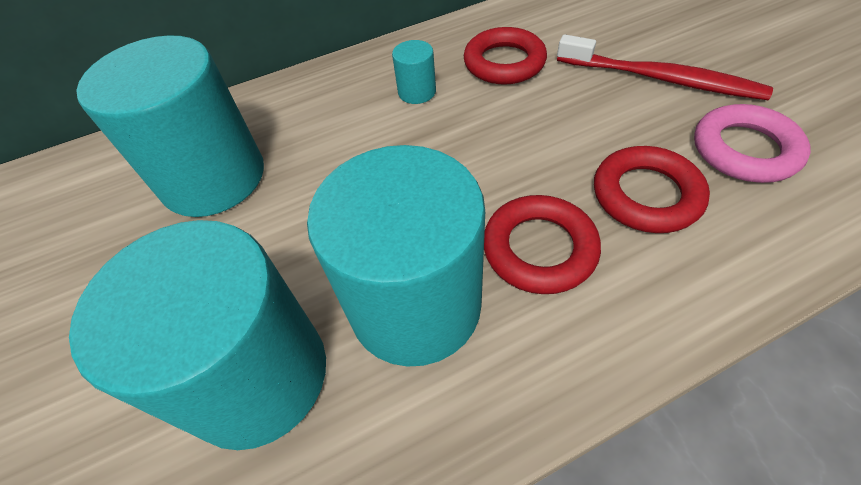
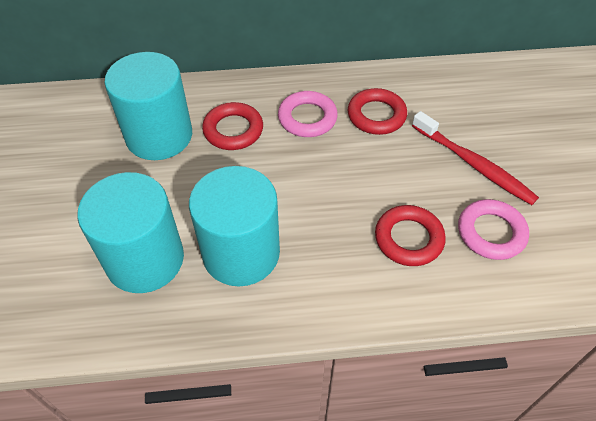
camera: 15 degrees right, 0 degrees up
turquoise cylinder [392,40,436,104] -> pink ring [278,91,338,137]
red ring [484,195,601,294] -> red ring moved to [202,102,263,150]

